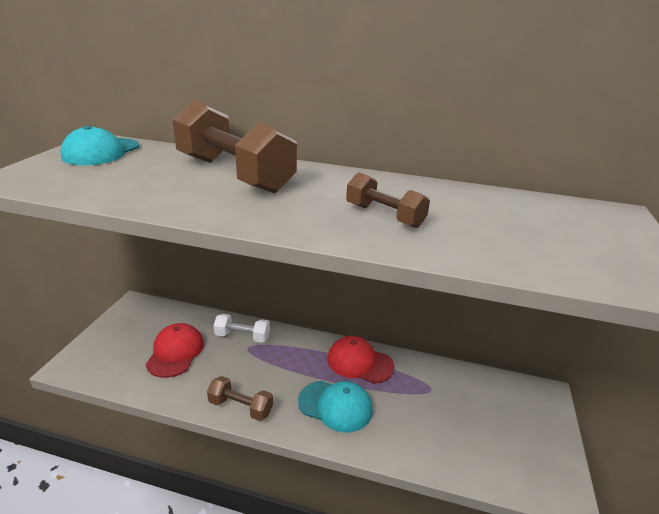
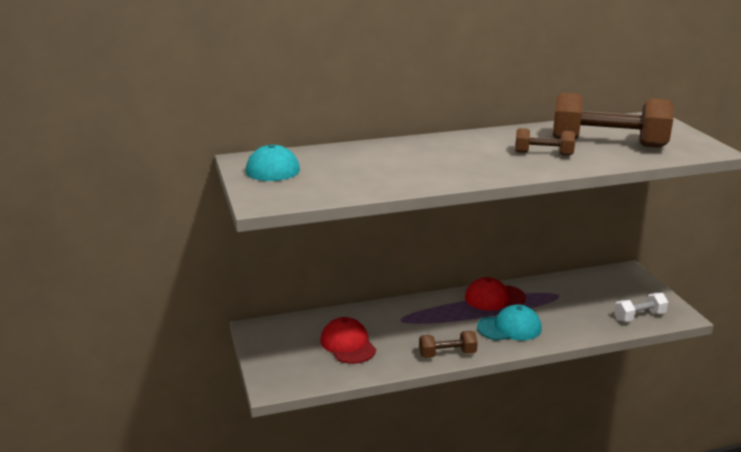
camera: 30 degrees left, 5 degrees down
brown dumbbell [172,100,297,193] -> brown dumbbell moved to [553,93,673,148]
white dumbbell [213,314,270,343] -> white dumbbell moved to [614,293,668,322]

